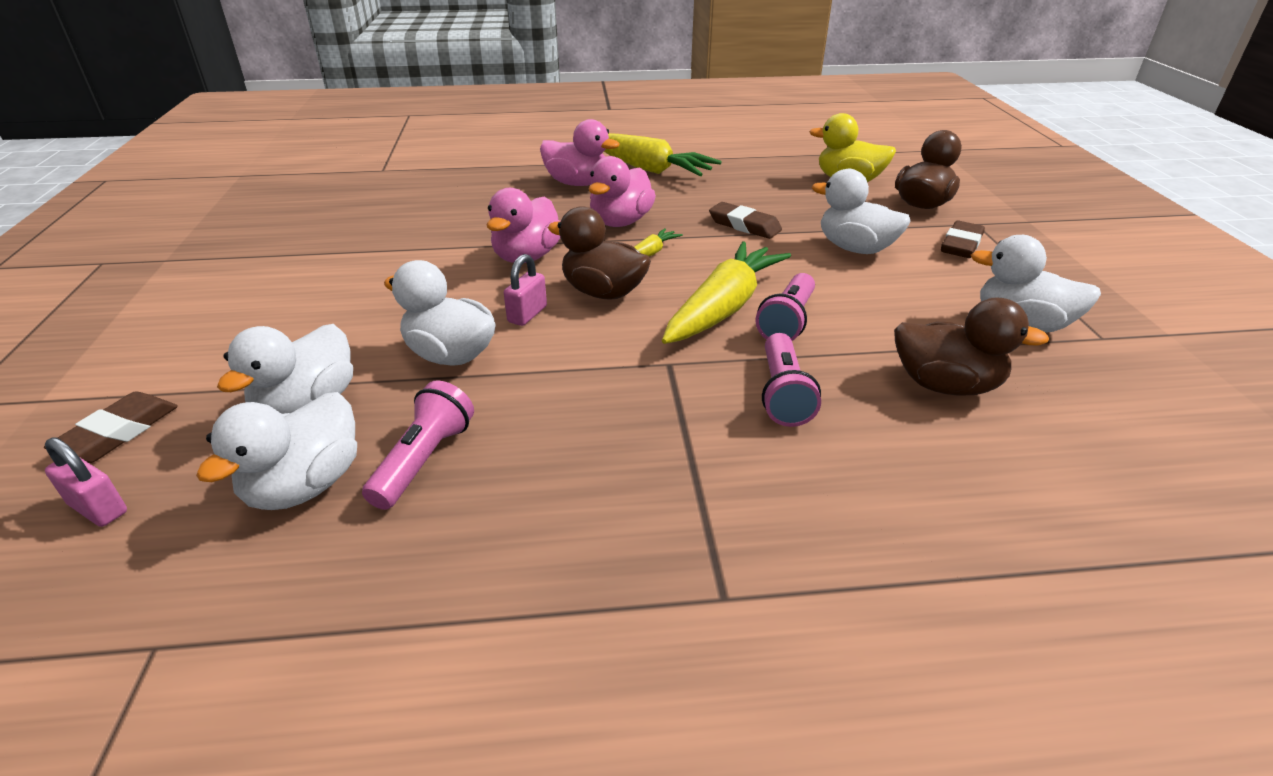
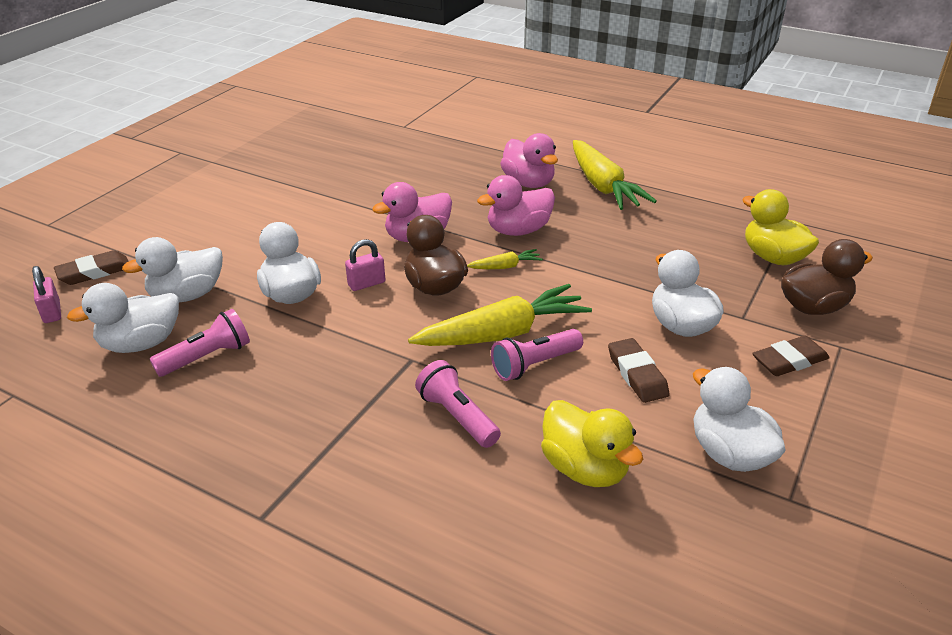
camera: 35 degrees right, 0 degrees up
brown eraser [709,202,782,239] -> brown eraser moved to [608,338,670,403]
pink flashlight [762,333,821,427] -> pink flashlight turned 105 degrees clockwise [415,360,501,448]
brown duck [894,297,1049,396] -> yellow duck [541,400,643,487]

